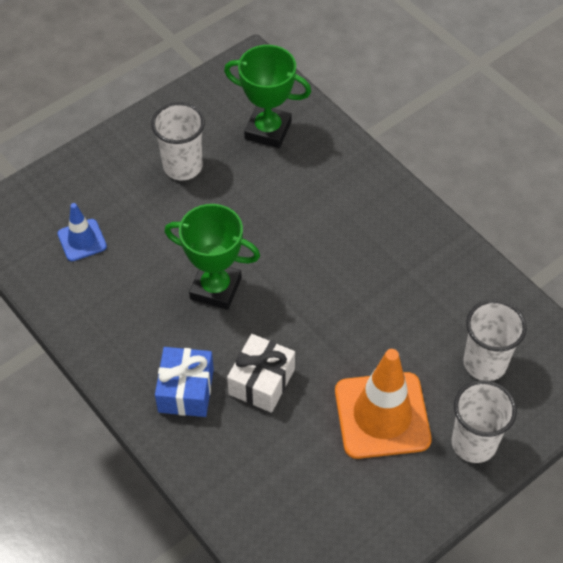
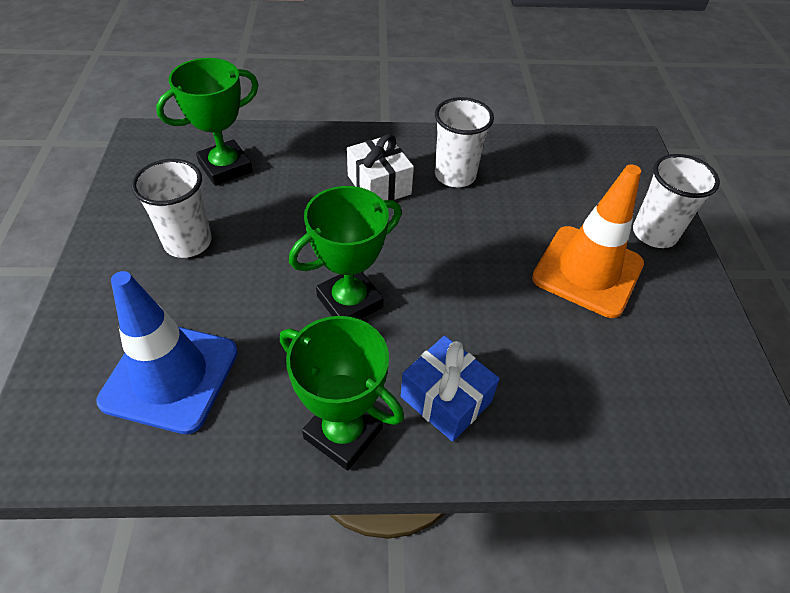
camera: 55 degrees left, 5 degrees down
blue traffic cone [57,203,107,261] -> blue traffic cone [96,271,238,434], size x1.92
white gift [227,334,295,413] -> white gift moved to [347,134,414,201]
white cup [463,300,527,381] -> white cup moved to [435,97,494,187]
none -> green trophy [280,316,404,471]

